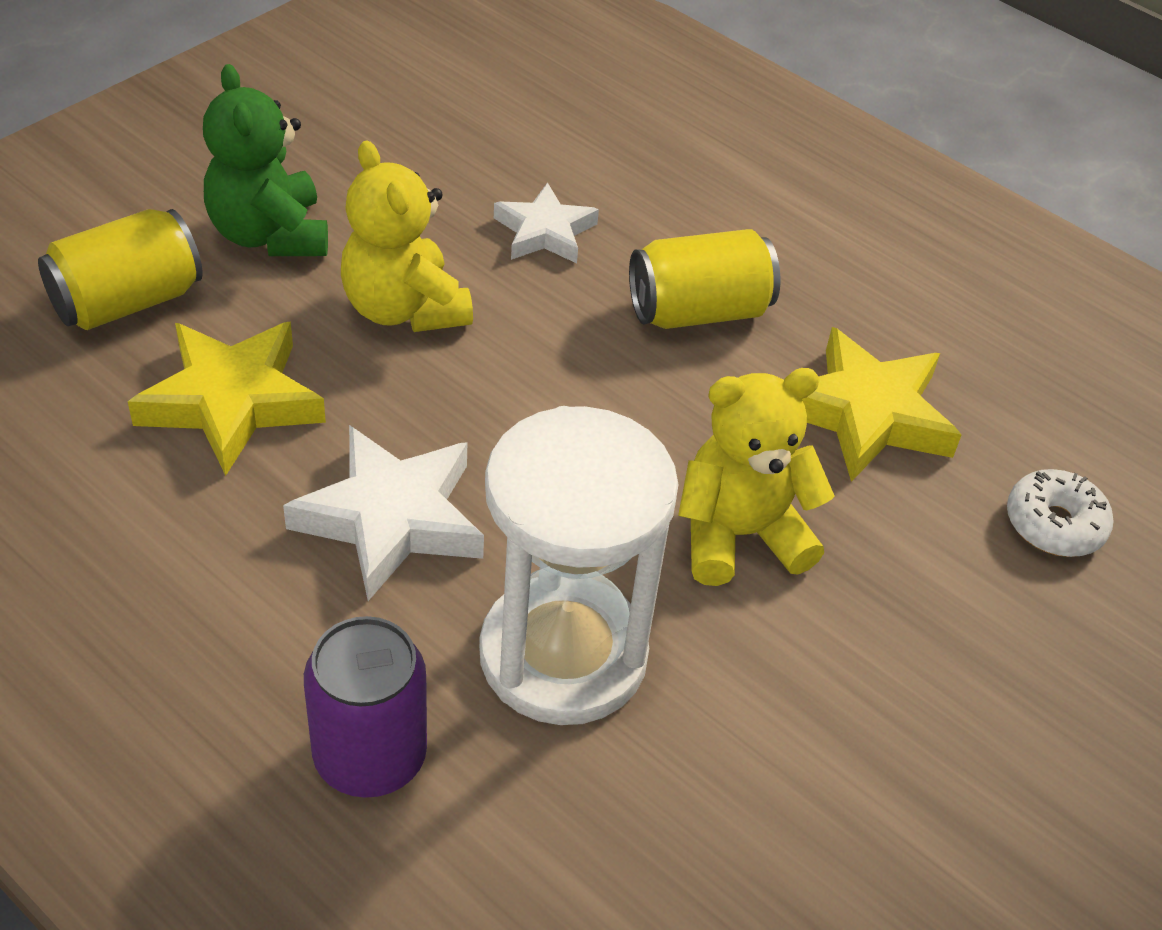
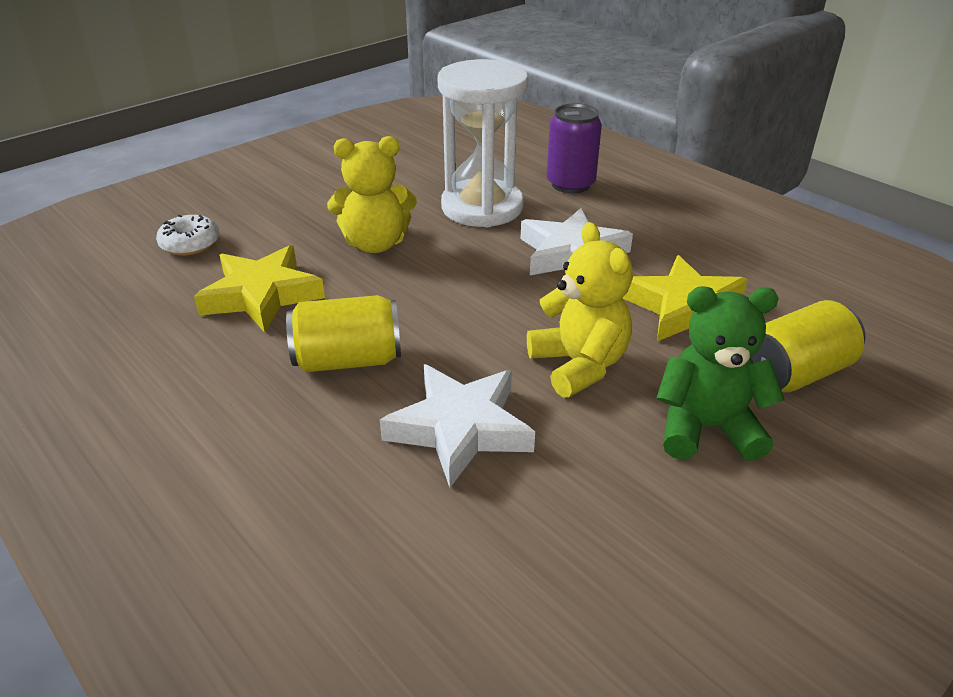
camera: 170 degrees left, 10 degrees down
green teddy bear [203,64,328,256] -> green teddy bear turned 75 degrees counterclockwise [656,286,785,461]
white star [494,182,599,263] -> white star [380,364,535,488], size x1.57

